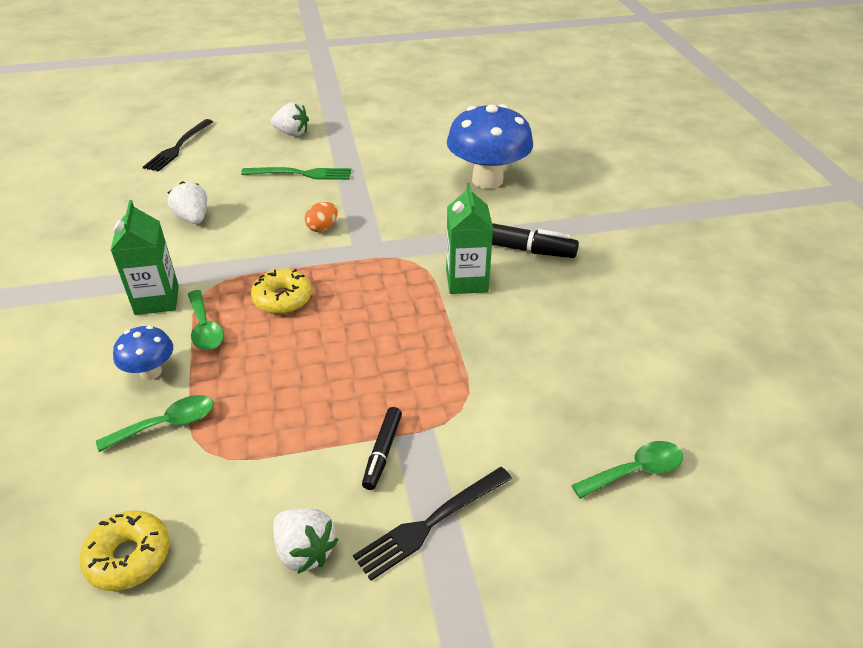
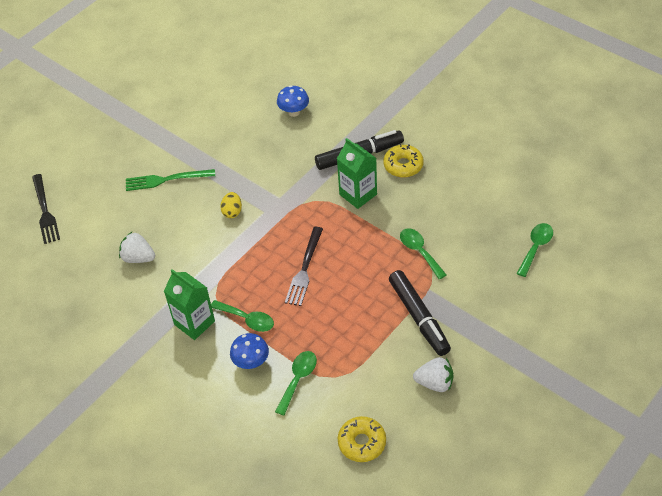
camera: 35 degrees left, 10 degrees up
green fork [241,167,351,180] -> green fork turned 150 degrees counterclockwise [126,169,215,191]
yellow donut [251,269,312,314] -> yellow donut moved to [383,144,424,177]
white strawberry [271,102,309,136] -> none
orange egg [305,202,338,232] -> yellow egg [220,192,242,218]
black fork [353,467,512,581] -> black fork moved to [285,227,323,306]
black marker [362,407,402,490] -> black marker [389,270,451,356], size x1.78
blue mushroom [447,104,533,189] -> blue mushroom [277,85,309,117], size x0.49
none -> green spoon [400,228,446,279]

